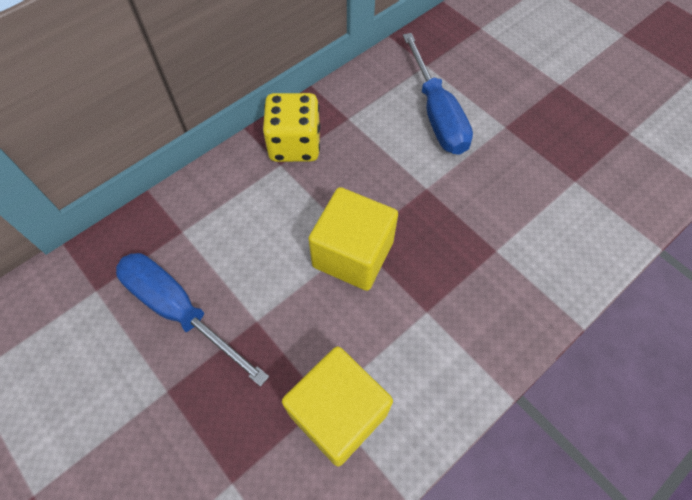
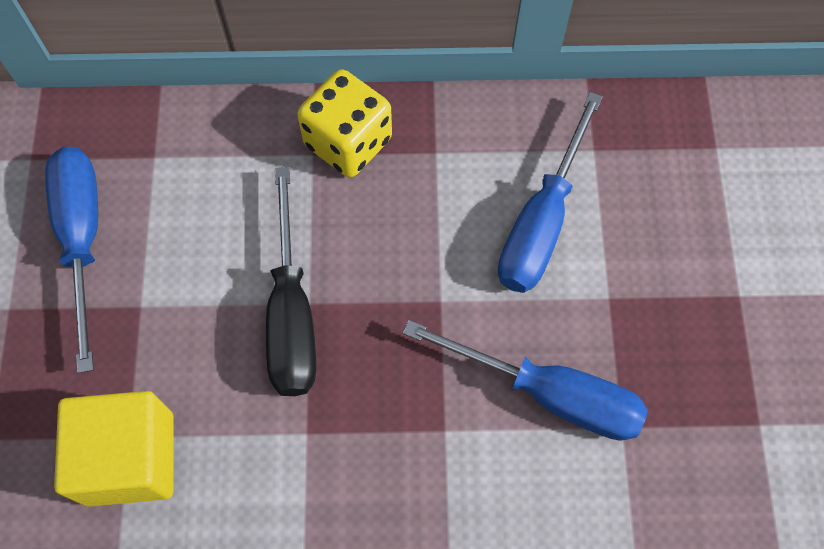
camera: 40 degrees right, 5 degrees up
yellow cube [308,187,398,291] -> black screwdriver [266,167,316,396]
none -> blue screwdriver [403,320,648,441]

